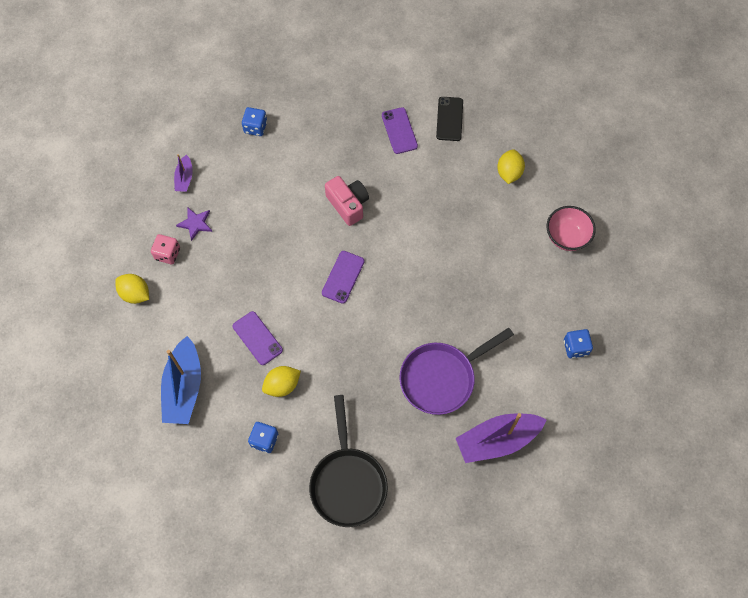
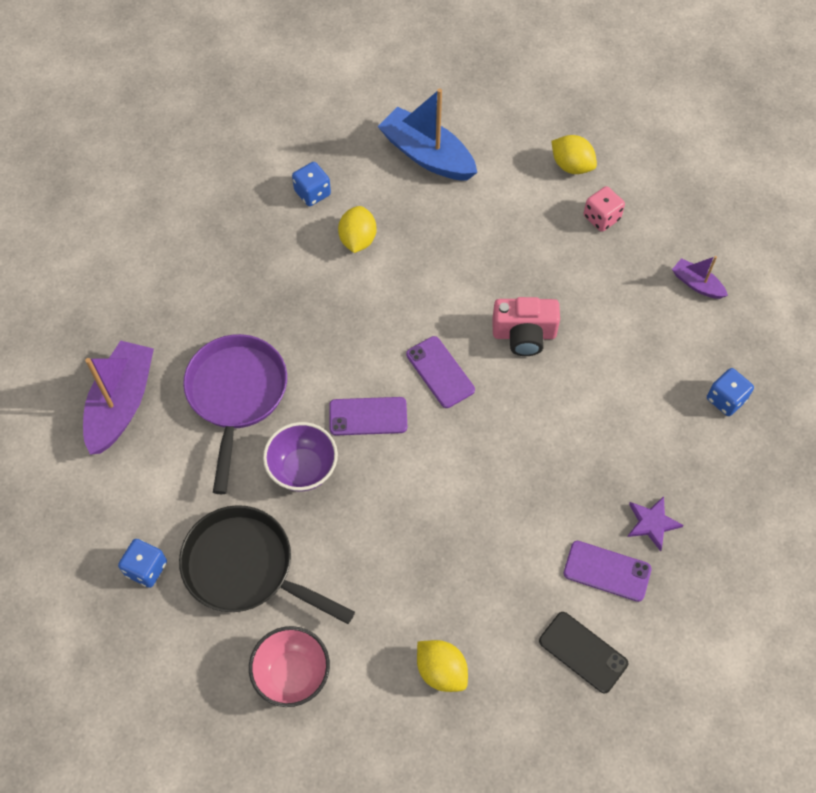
camera: 125 degrees right, 5 degrees down
yellow lemon [115,274,149,304] -> yellow lemon turned 60 degrees clockwise [551,135,597,174]
purple star [176,208,212,241] -> purple star moved to [627,496,683,551]
purple phone [233,311,283,365] -> purple phone moved to [329,397,407,436]
black pan [309,395,388,527] -> black pan moved to [179,505,355,624]
pink camera [325,176,369,226] -> pink camera moved to [492,297,560,356]
none -> purple bowl [263,422,338,491]

